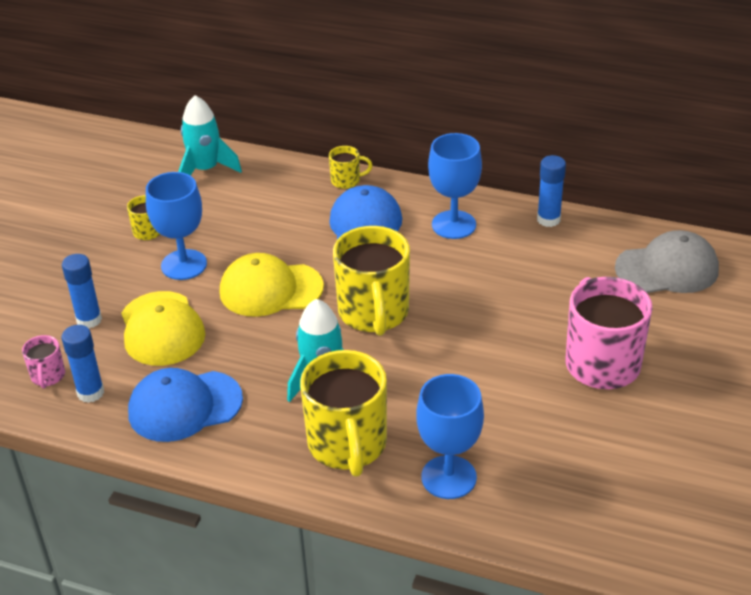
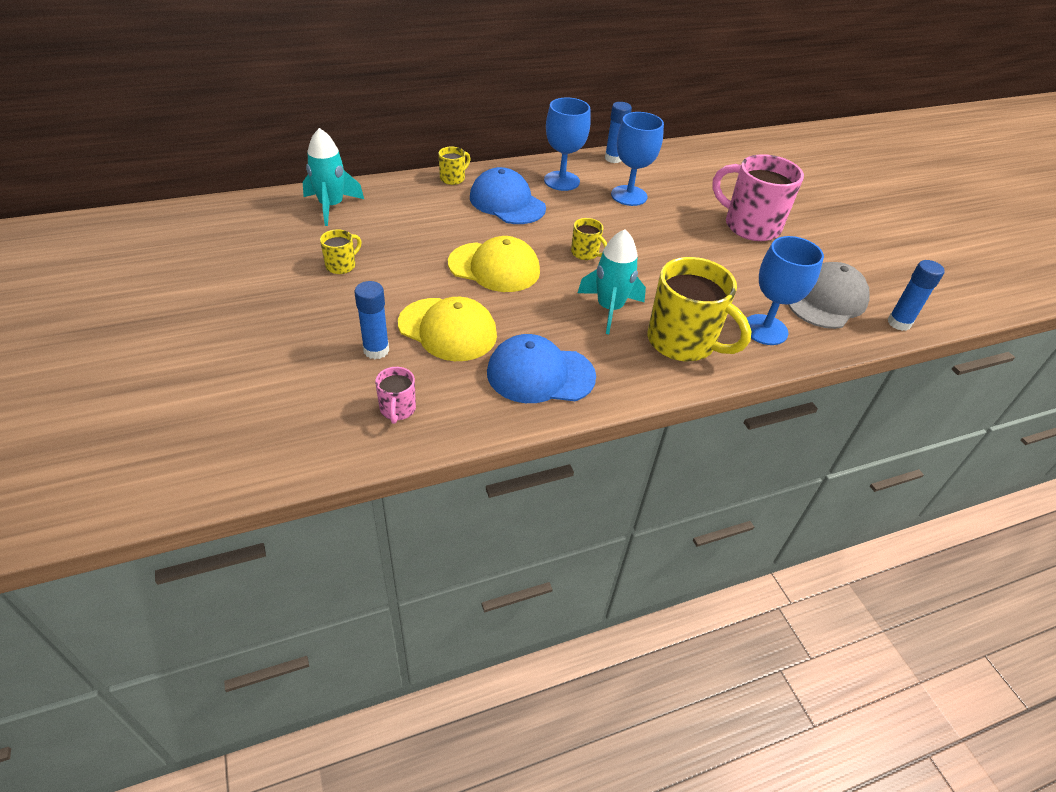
camera: 45 degrees left, 5 degrees up
pink mug [22,335,65,389] -> pink mug turned 45 degrees clockwise [375,367,416,424]
blue glue stick [62,325,104,403] -> blue glue stick moved to [888,260,945,331]
blue cap [128,368,243,442] -> blue cap turned 60 degrees clockwise [487,334,596,403]
blue goblet [146,172,207,280] -> blue goblet moved to [611,112,664,206]
yellow cap [220,253,324,317] -> yellow cap turned 120 degrees counterclockwise [448,236,540,292]
yellow mug [333,226,410,336] -> yellow mug [571,218,607,260], size x0.46
grey cap [615,230,719,293] -> grey cap moved to [788,262,870,329]

